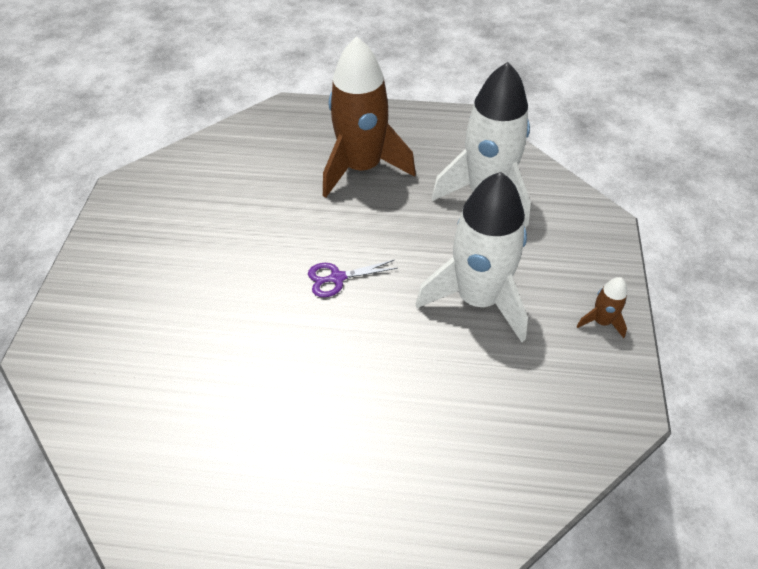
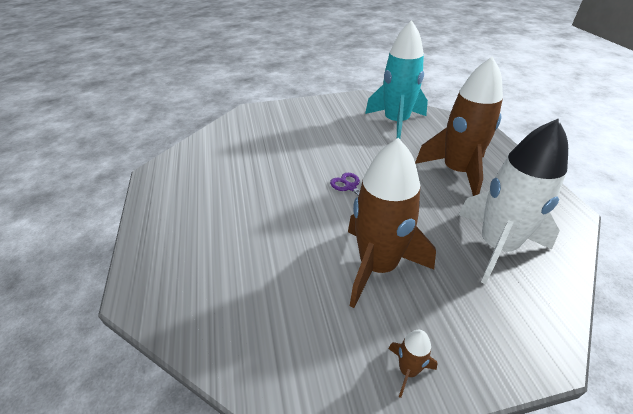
camera: 70 degrees right, 10 degrees down
white rocket [416,172,528,342] -> brown rocket [348,138,436,308]
none -> turquoise rocket [365,20,428,139]

